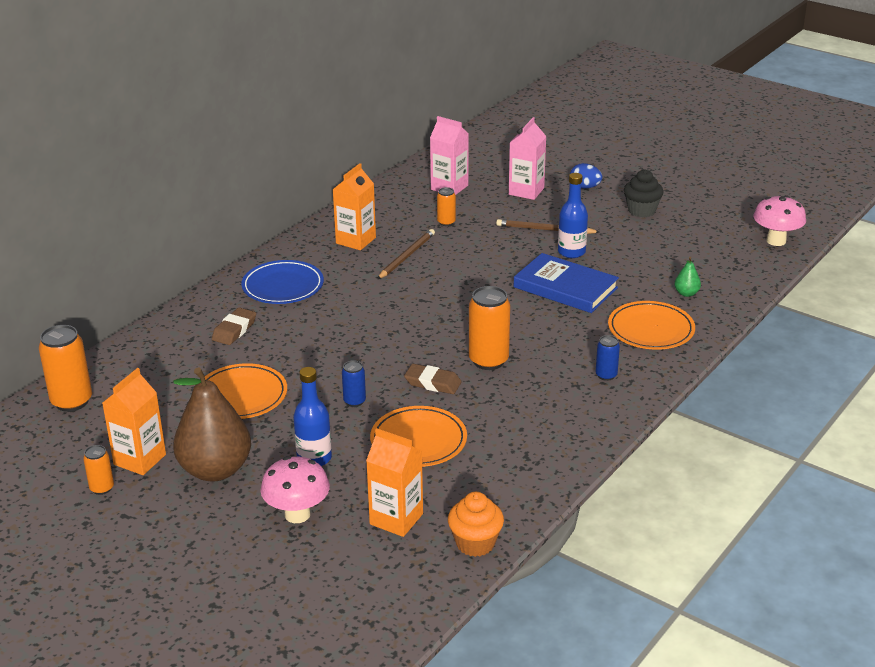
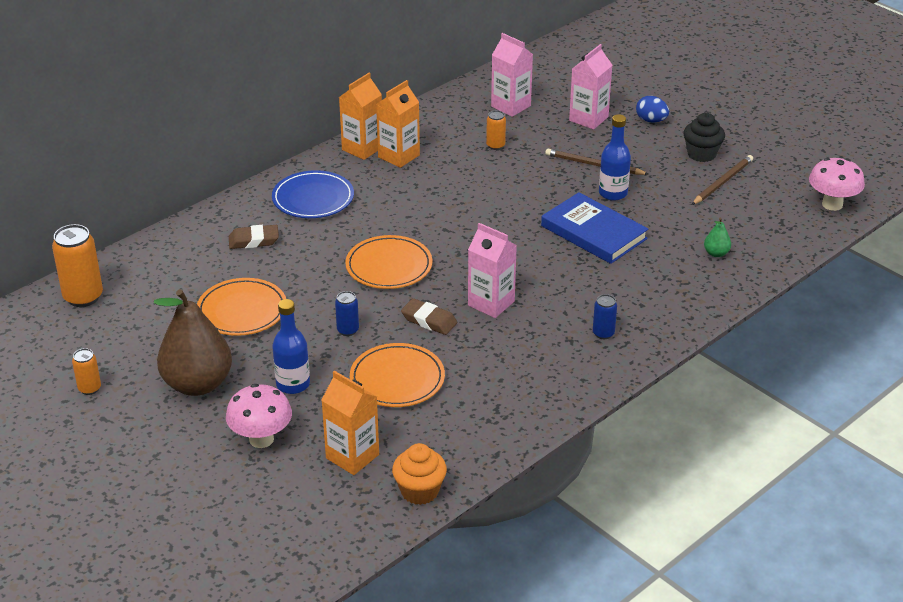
camera: 10 degrees right, 5 degrees up
orange carton [102,368,166,475] -> orange carton moved to [339,73,382,160]
brown eraser [212,308,256,345] -> brown eraser turned 45 degrees clockwise [229,225,279,249]
brown pencil [377,229,435,279] -> brown pencil moved to [692,155,753,205]
orange can [469,286,510,370] -> pink carton [468,223,517,318]
orange plate [608,301,695,350] -> orange plate moved to [345,235,432,289]

